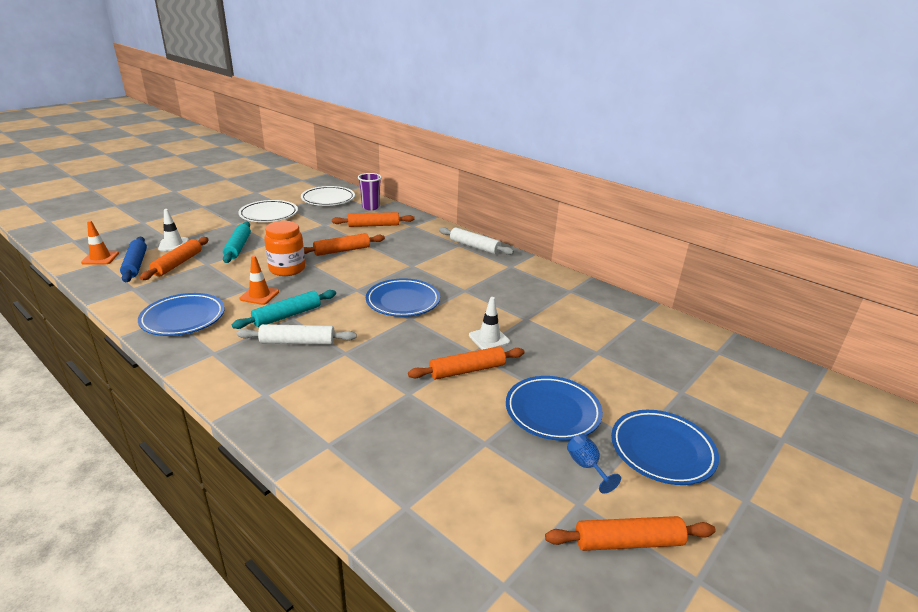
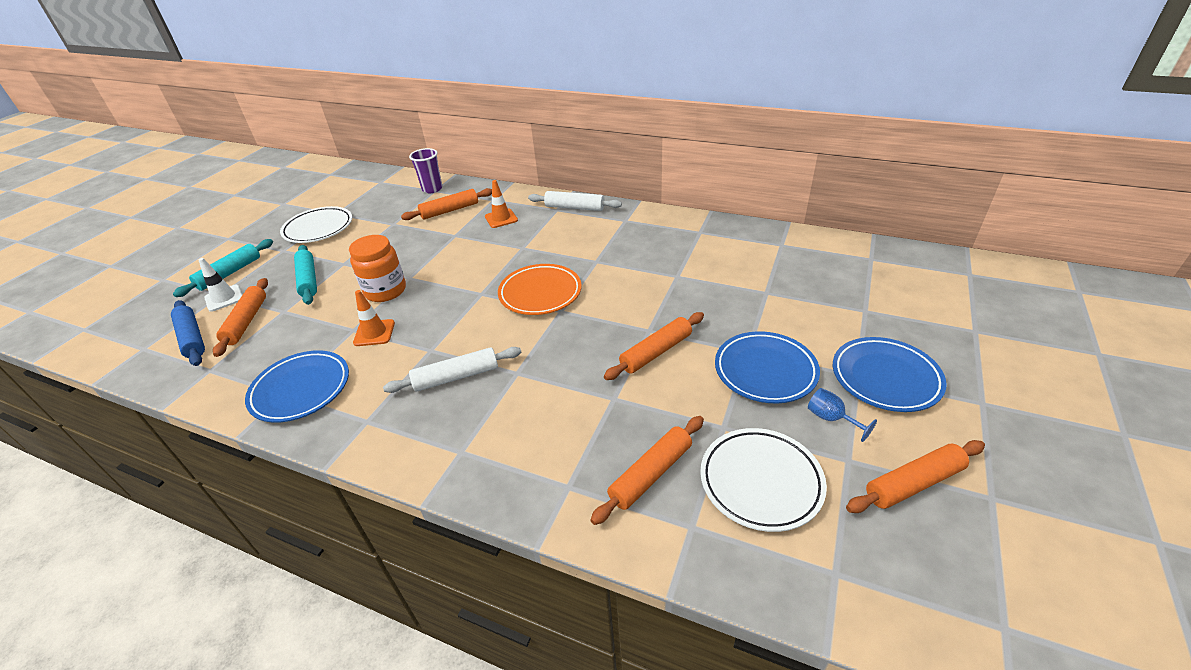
camera: 15 degrees left, 10 degrees up
orange traffic cone [81,221,119,265] -> orange traffic cone moved to [485,180,518,228]
turquoise rolling pin [232,290,336,329] -> turquoise rolling pin moved to [173,239,273,297]
white plate [301,186,355,206] -> white plate moved to [700,428,827,532]
orange rolling pin [304,233,385,256] -> orange rolling pin moved to [590,416,704,525]
blue plate [366,278,440,317] -> orange plate [498,264,582,315]
white traffic cone [469,297,510,350] -> none

